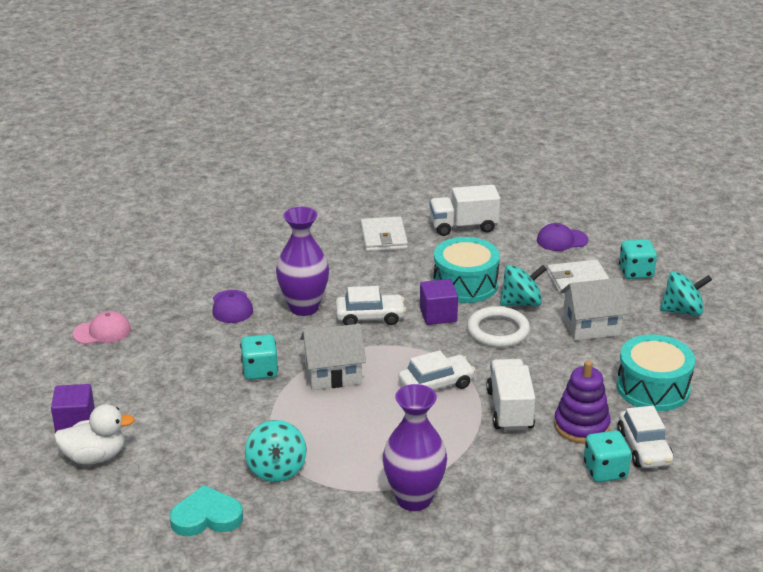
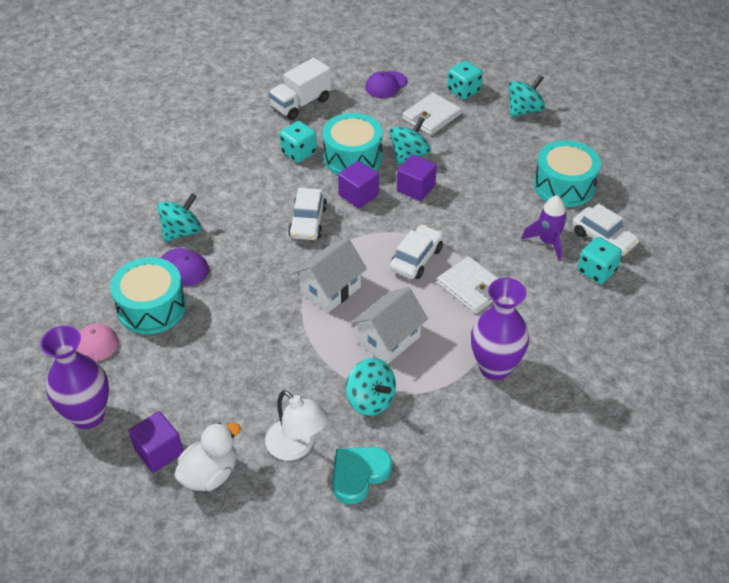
camera: 35 degrees left, 15 degrees up
turquoise dice [240,334,278,380] -> turquoise dice moved to [280,121,317,163]
purple vase [276,207,329,316] -> purple vase moved to [40,326,109,429]
white car [336,286,406,325] -> white car turned 135 degrees clockwise [288,188,327,240]
white wallet [361,216,408,252] -> white wallet moved to [437,256,499,314]
white ring [467,306,530,348] -> purple cube [397,154,437,201]
white truck [487,359,536,431] -> none
purple stacking toy [554,360,611,444] -> purple rocket [521,195,567,261]
white house [560,277,629,341] -> white house moved to [351,287,428,364]
none -> turquoise drum [110,257,186,334]
none -> turquoise spinning top [157,193,202,242]
none -> white lamp [265,390,328,461]

